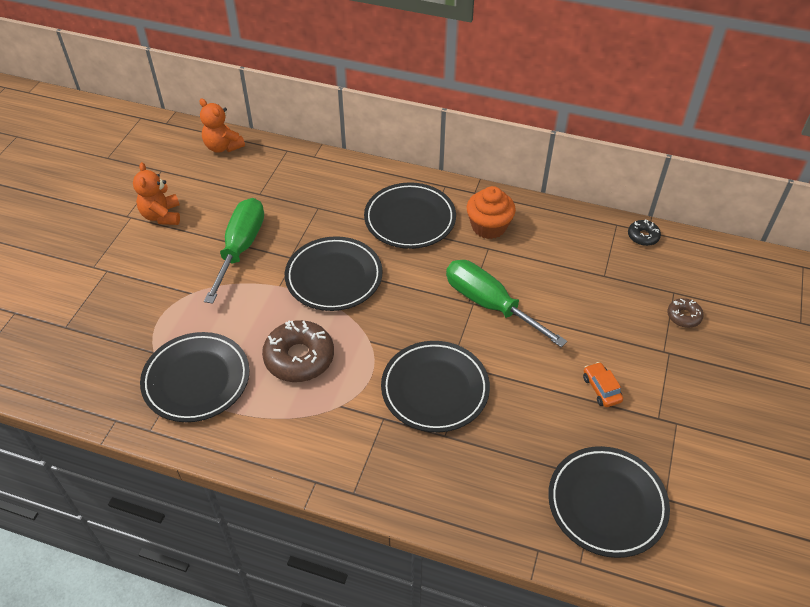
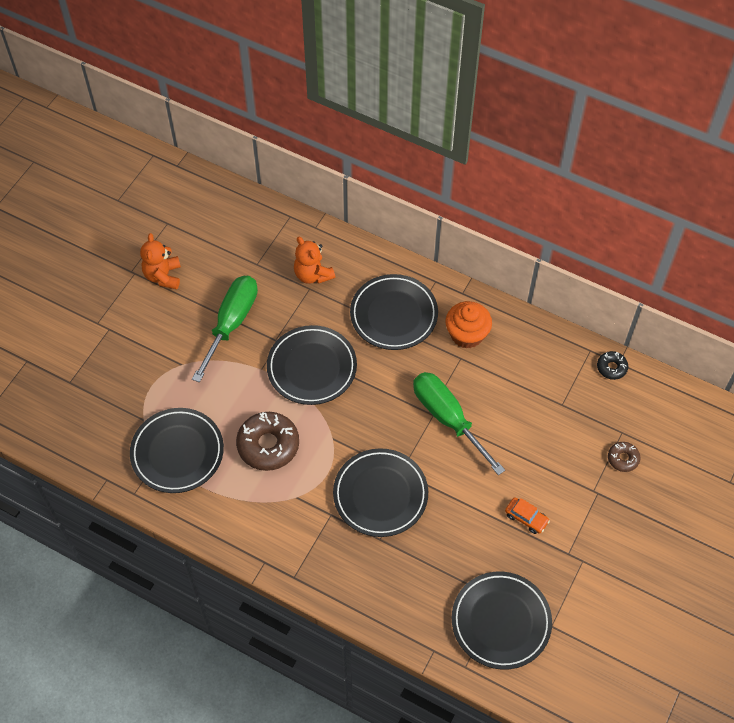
camera: 10 degrees right, 10 degrees up
orange teddy bear [200,98,245,153] -> orange teddy bear moved to [294,237,335,284]
orange car [583,362,623,407] -> orange car turned 135 degrees clockwise [505,498,550,534]

